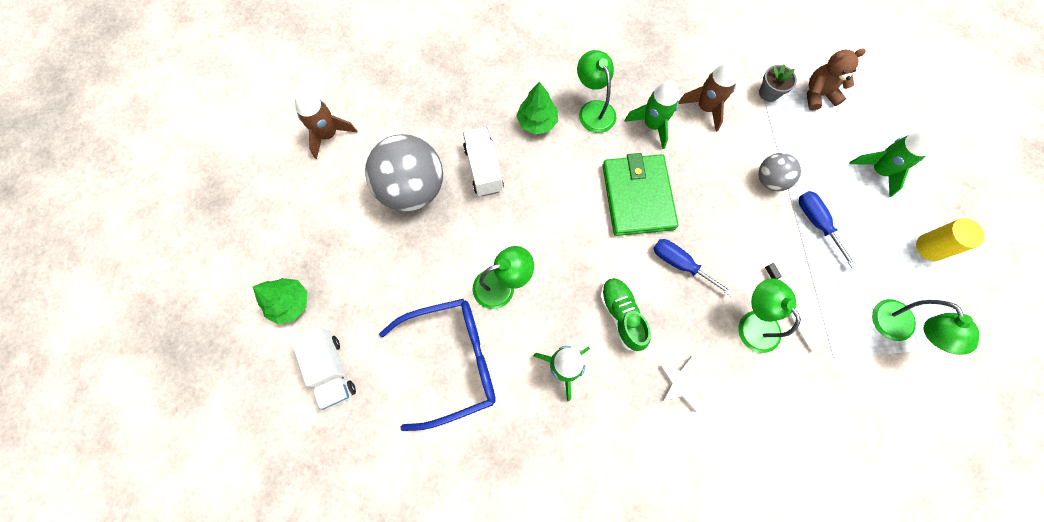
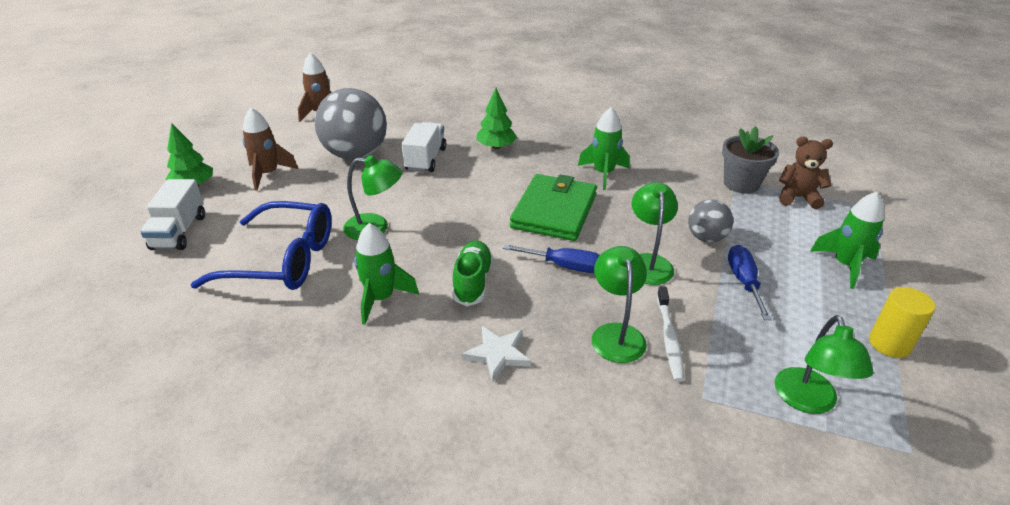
camera: 25 degrees right, 35 degrees down
green lamp [577,50,616,133] -> green lamp moved to [632,182,678,285]
blue screwdriver [653,239,734,296] -> blue screwdriver turned 135 degrees clockwise [503,244,600,273]
brown rocket [678,62,738,132] -> brown rocket moved to [242,107,298,191]
grey flower pot [759,64,797,102] -> grey flower pot [722,126,779,194], size x1.57

